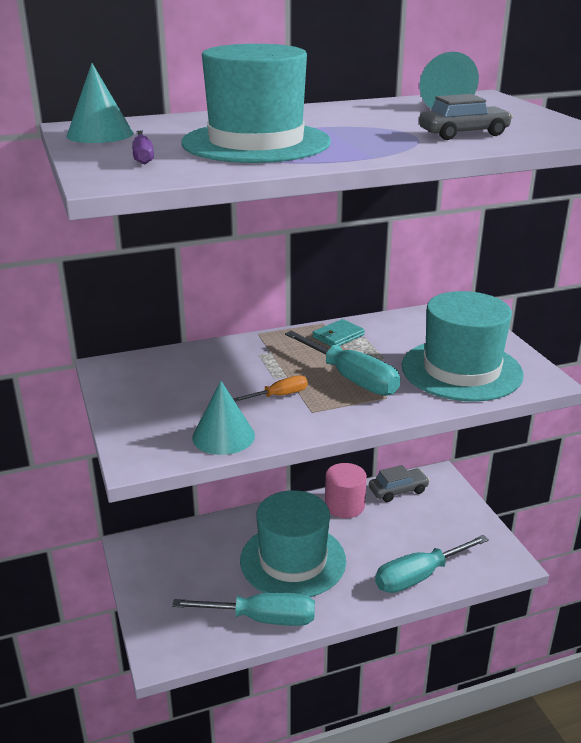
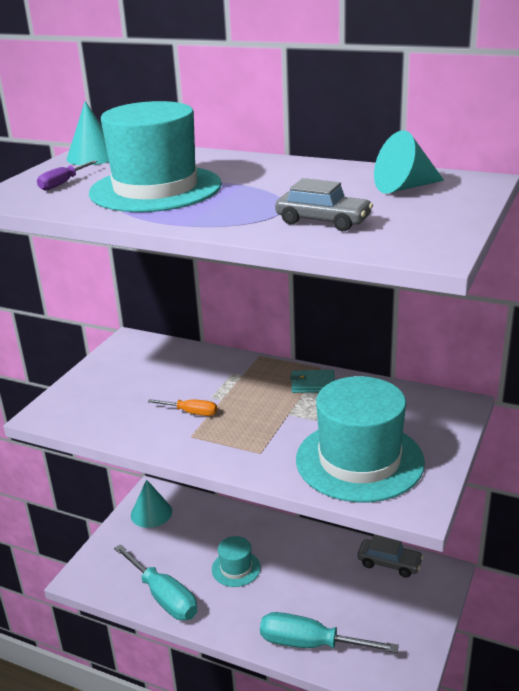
camera: 45 degrees right, 0 degrees up
turquoise cone [192,381,255,455] -> turquoise cone moved to [131,479,172,528]
turquoise hat [240,490,346,597] -> turquoise hat [212,536,261,587], size x0.49
turquoise screwdriver [285,330,400,396] -> none
pink cylinder [325,463,367,518] -> none

